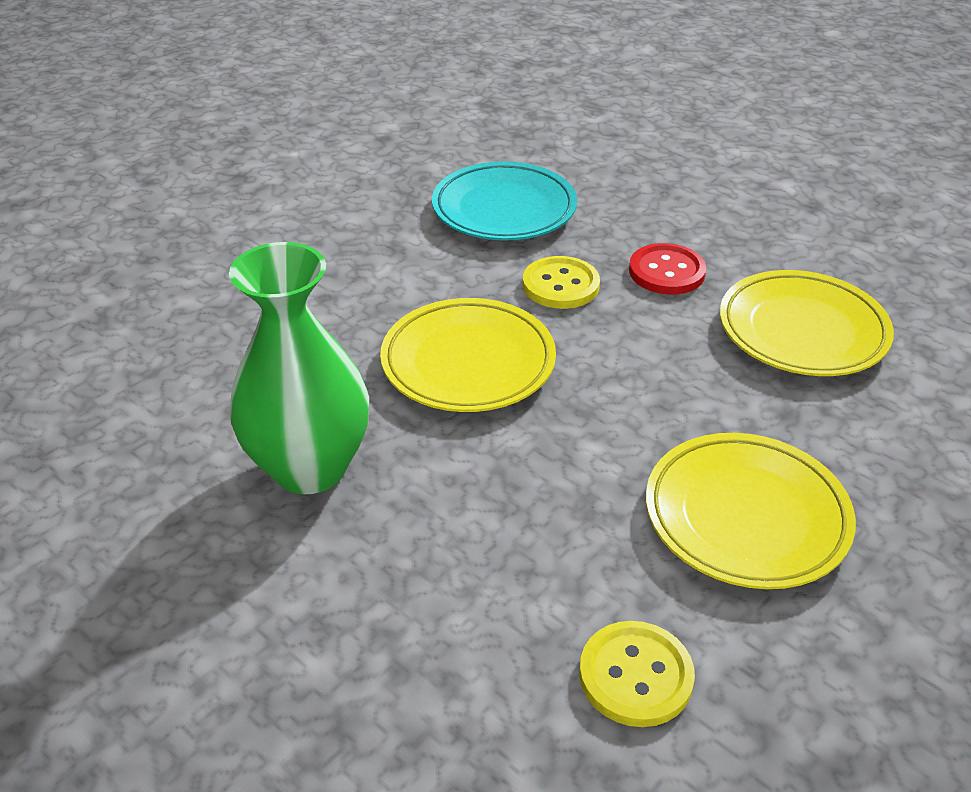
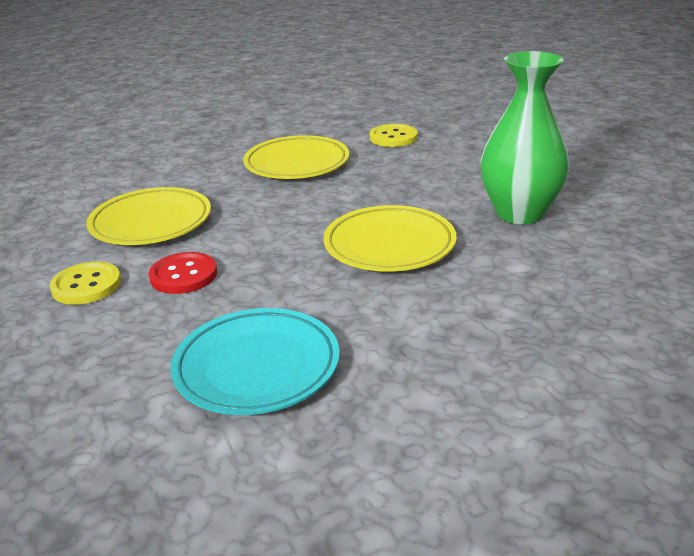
camera: 155 degrees left, 10 degrees down
yellow button [523,256,600,309] -> yellow button moved to [50,262,121,305]

